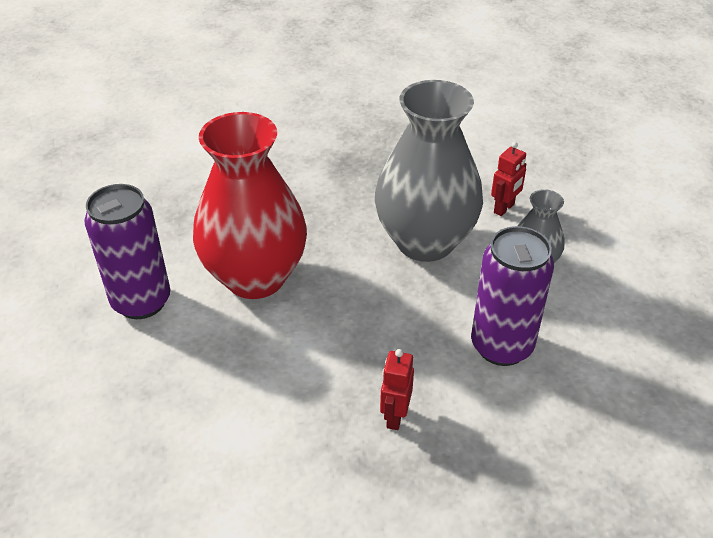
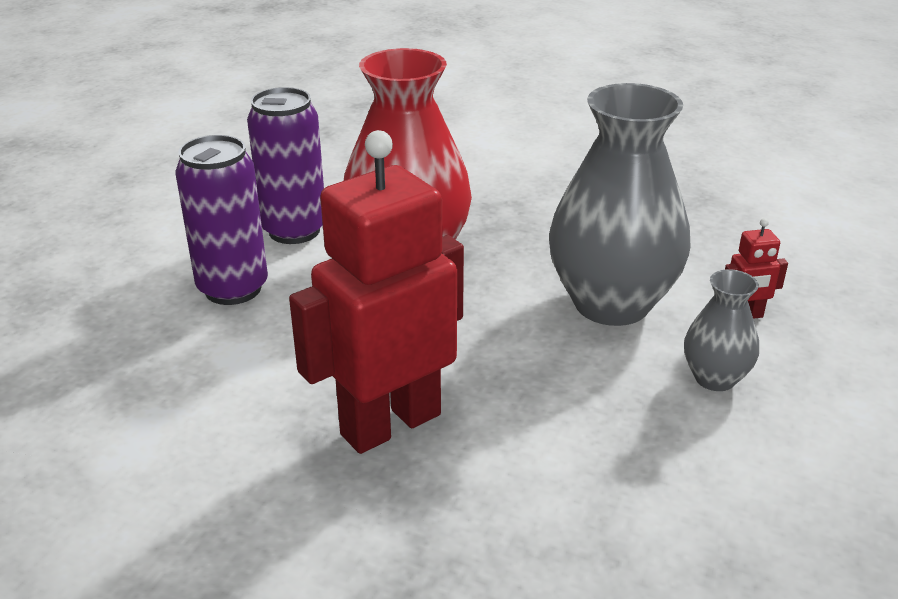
camera: 40 degrees right, 10 degrees down
red robot [380,349,414,430] -> red robot [289,130,464,454], size x2.47
purple can [471,226,554,366] -> purple can moved to [176,135,268,305]

